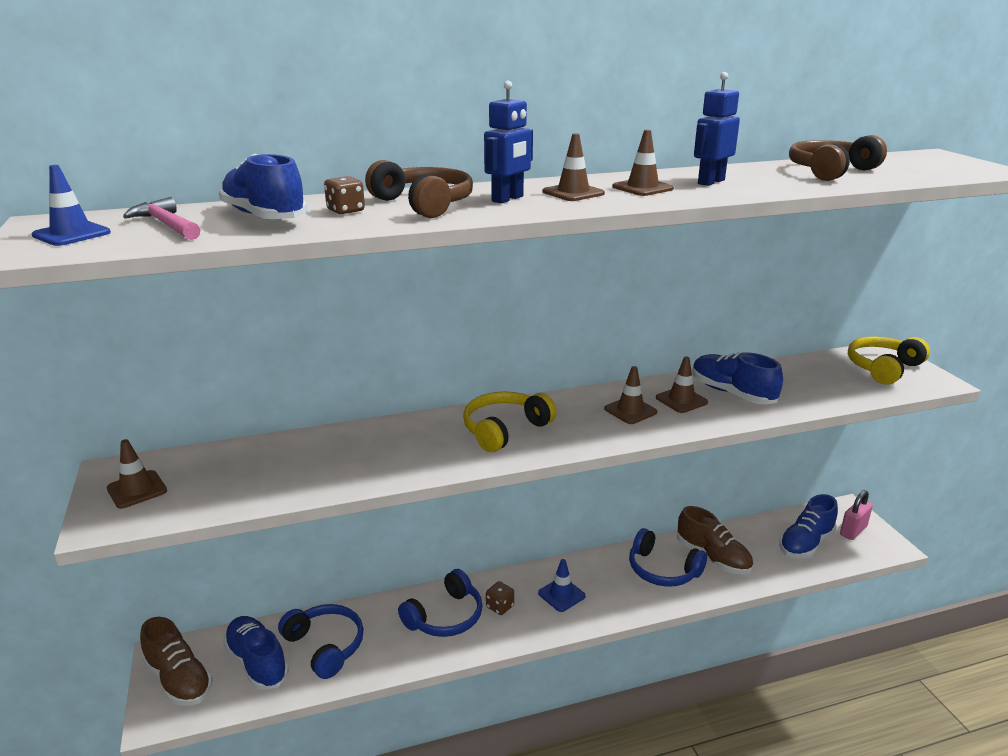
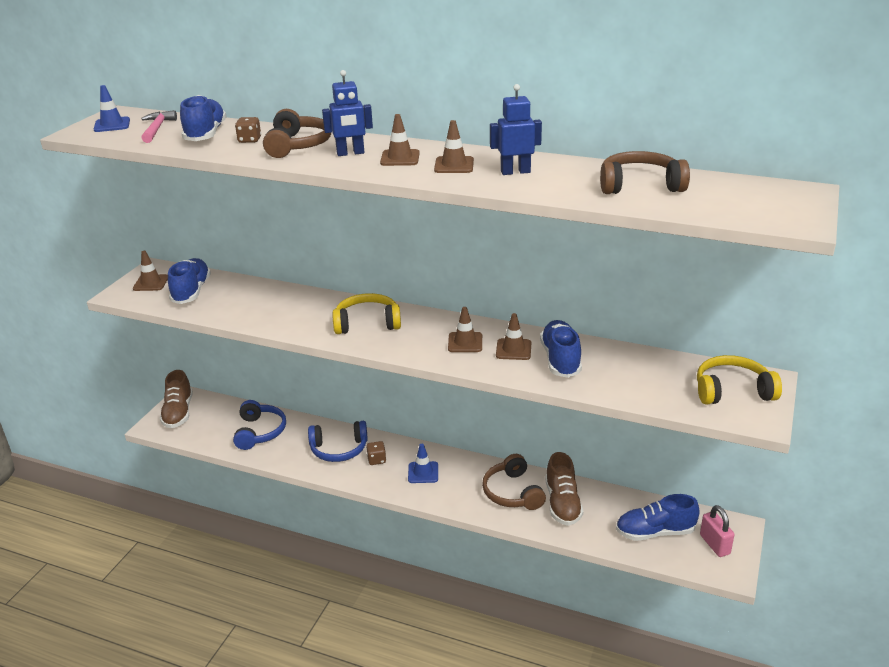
camera: 40 degrees right, 5 degrees up
blue shoe [223,616,289,690] -> blue shoe moved to [168,258,211,304]
blue headphones [629,528,707,587] -> brown headphones [482,454,546,510]
pink padlock [840,490,873,540] -> pink padlock turned 75 degrees clockwise [700,505,734,557]

